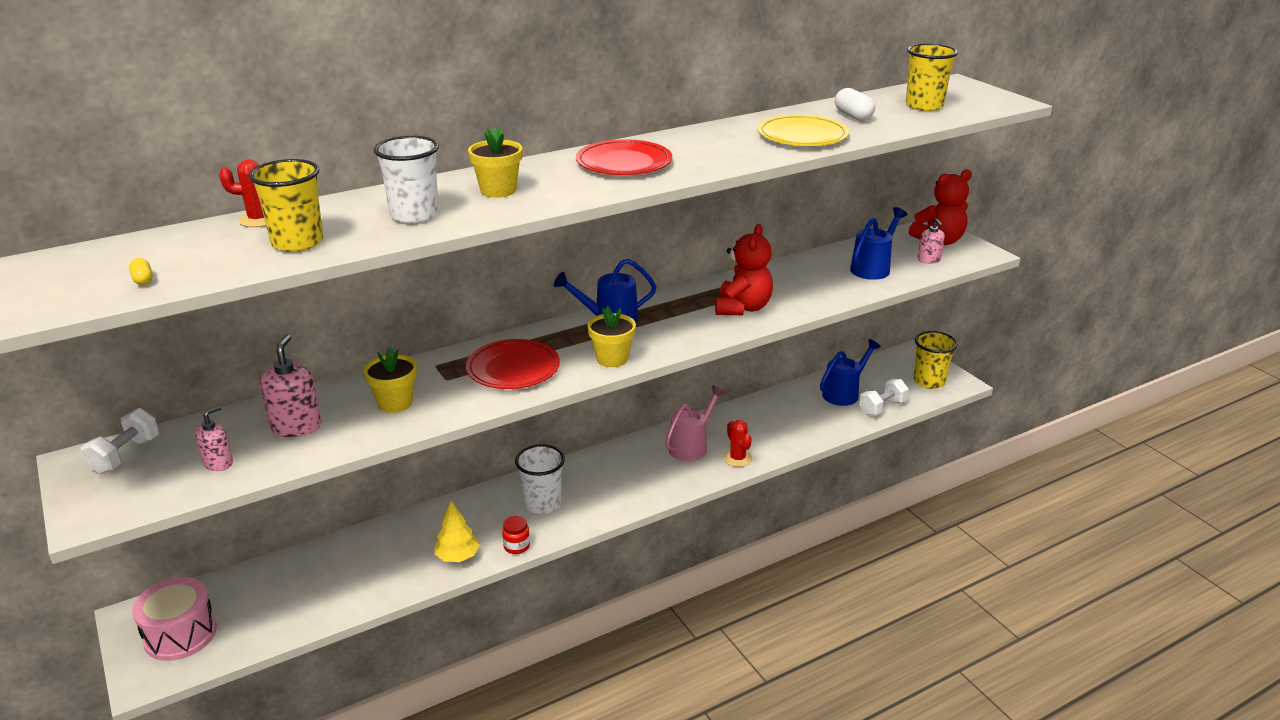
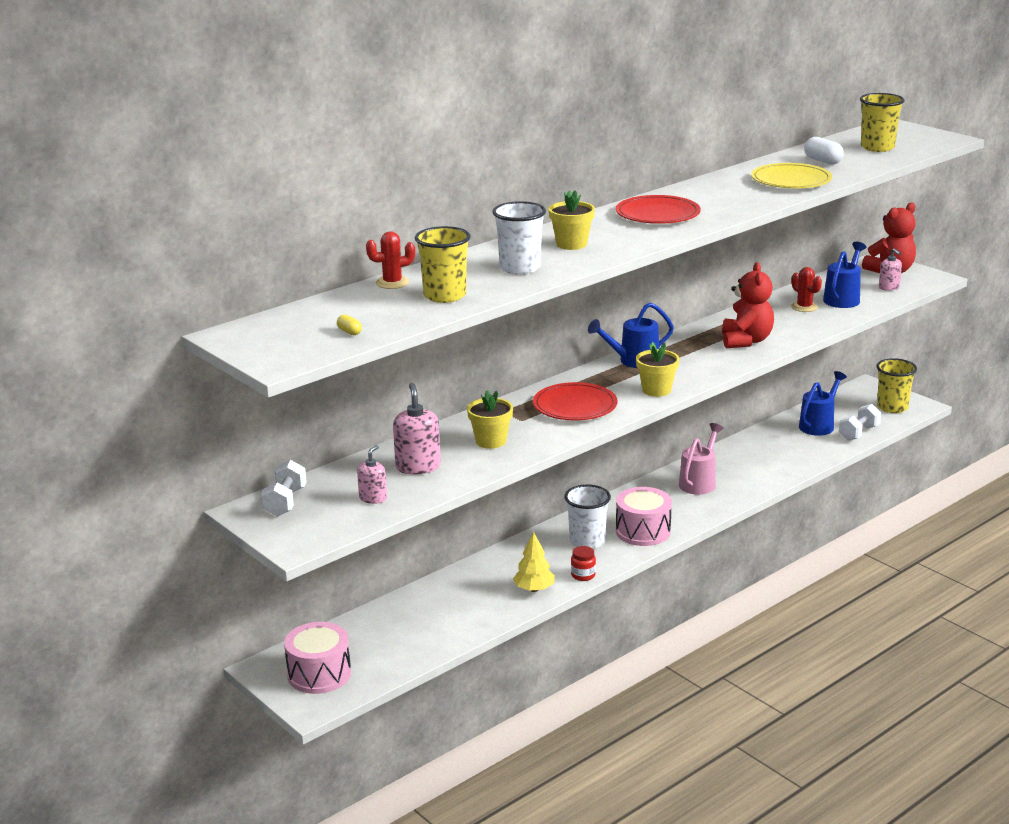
camera: 10 degrees left, 5 degrees down
red cactus [723,420,752,467] -> red cactus moved to [791,267,822,312]
none -> pink drum [616,487,672,546]

